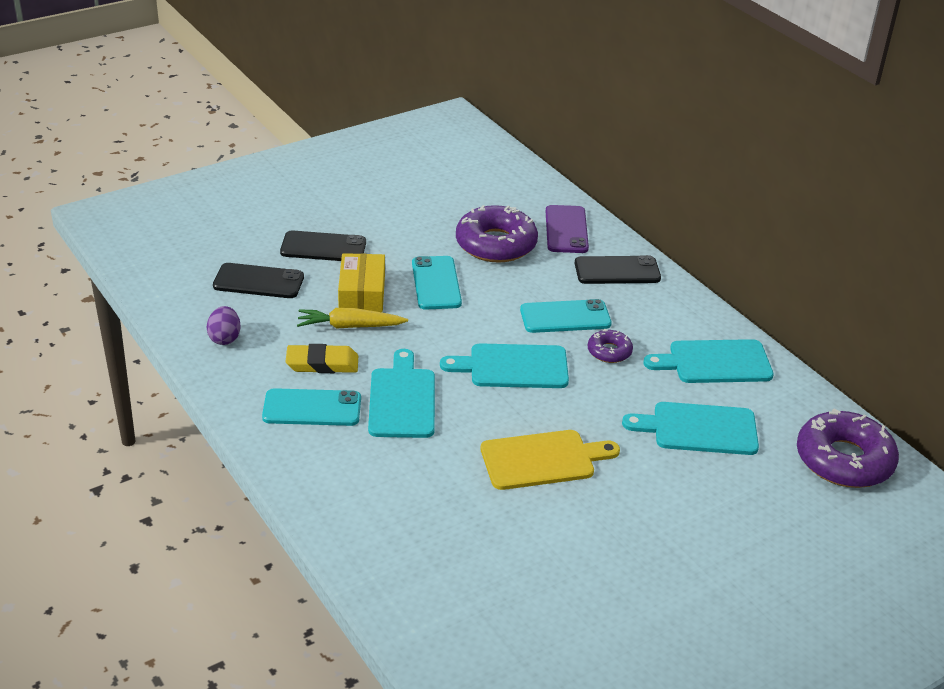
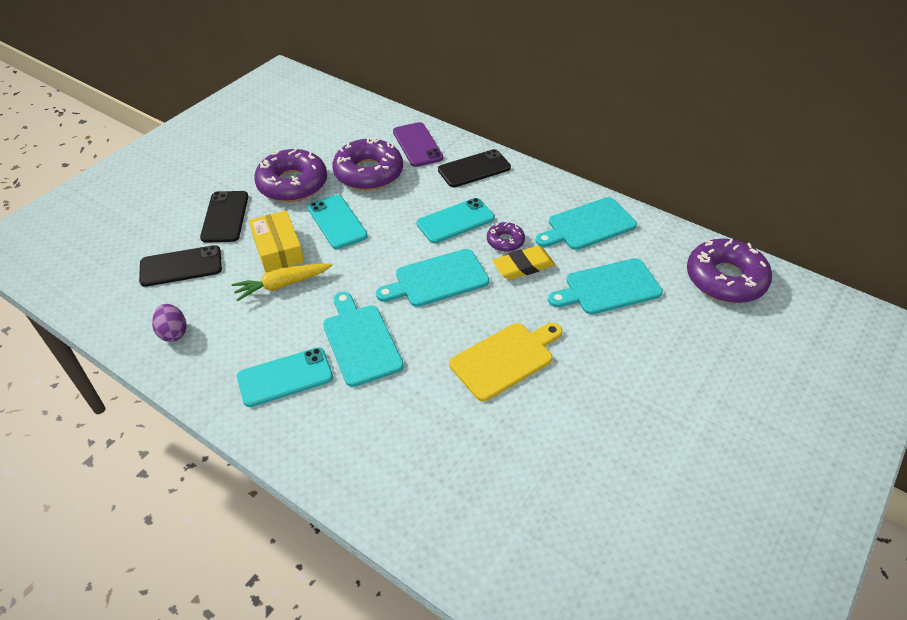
camera: 20 degrees left, 10 degrees up
black phone [280,230,366,261] -> black phone turned 75 degrees counterclockwise [200,191,248,243]
yellow eraser [286,344,358,373] -> yellow eraser moved to [492,246,555,280]
none -> purple donut [254,148,327,202]

